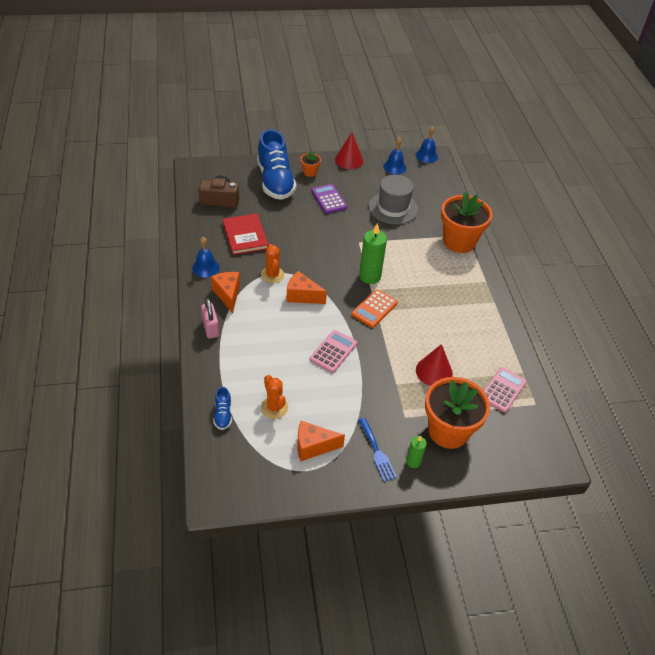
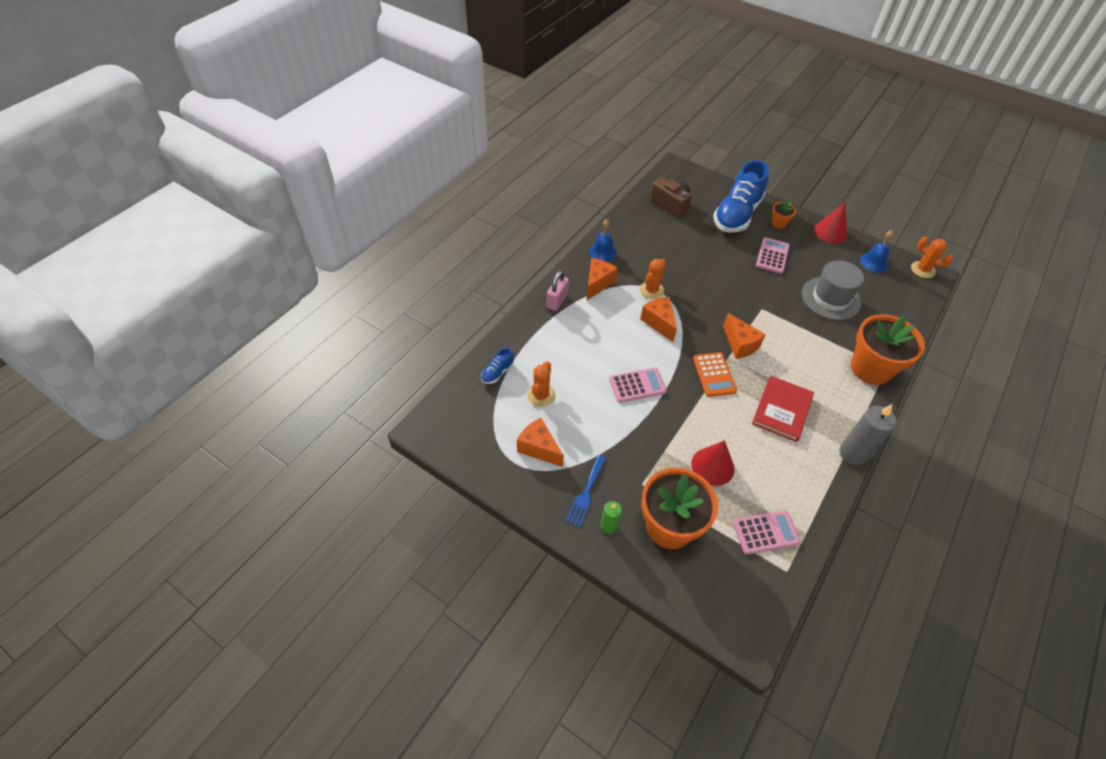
camera: 45 degrees right, 5 degrees up
red book [223,214,269,255] -> red book moved to [752,376,814,442]
purple calculator [311,184,347,214] -> pink calculator [756,237,790,274]
orange calculator [351,289,398,328] -> orange calculator turned 90 degrees counterclockwise [693,352,737,397]
green candle [359,223,387,284] -> orange cheese [723,313,766,359]
blue bell [415,126,438,163] -> orange cactus [911,236,953,278]
none -> grey candle [840,404,897,466]

